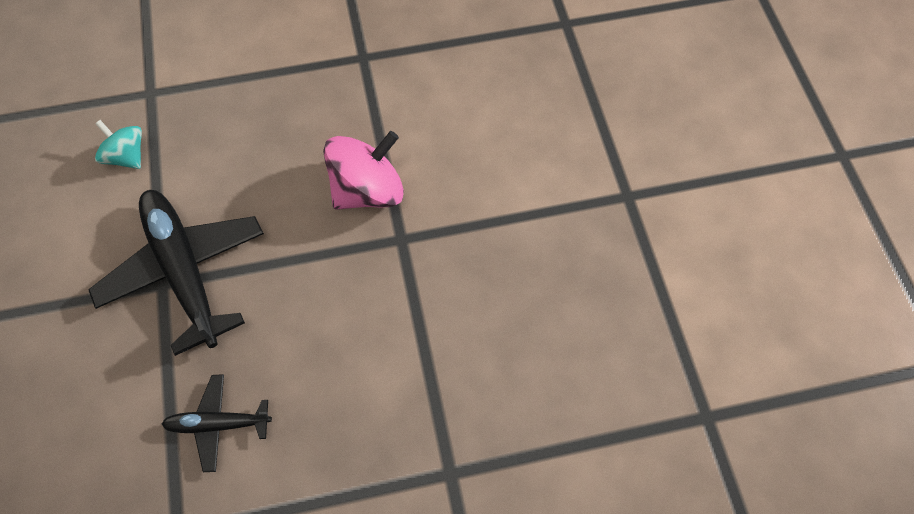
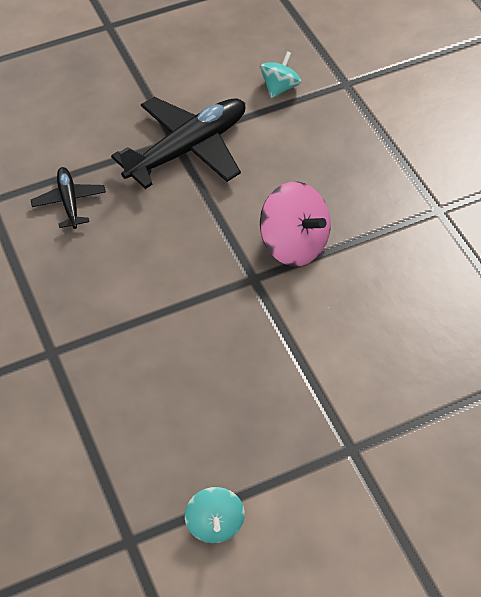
camera: 80 degrees right, 10 degrees down
none -> turquoise spinning top [185,487,245,543]

